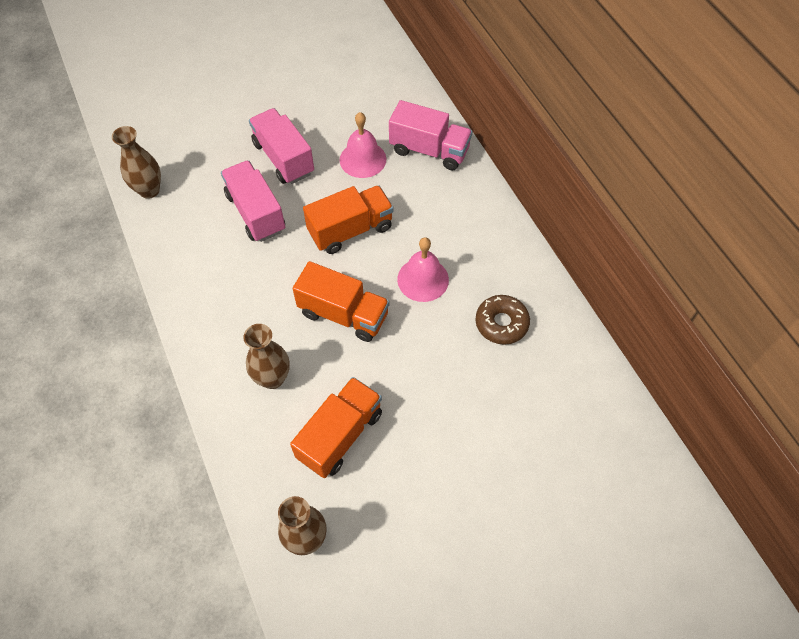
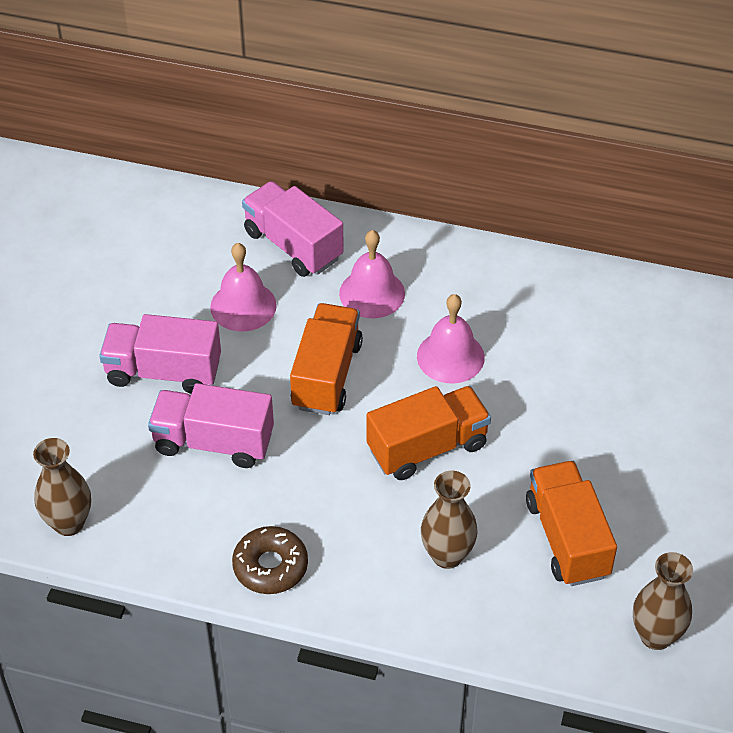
camera: 50 degrees left, 10 degrees down
pink truck [389,100,472,170] -> pink truck turned 105 degrees counterclockwise [242,181,344,277]
brown donut [476,295,530,345] -> brown donut moved to [232,526,308,594]
none -> pink bell [339,230,405,318]

